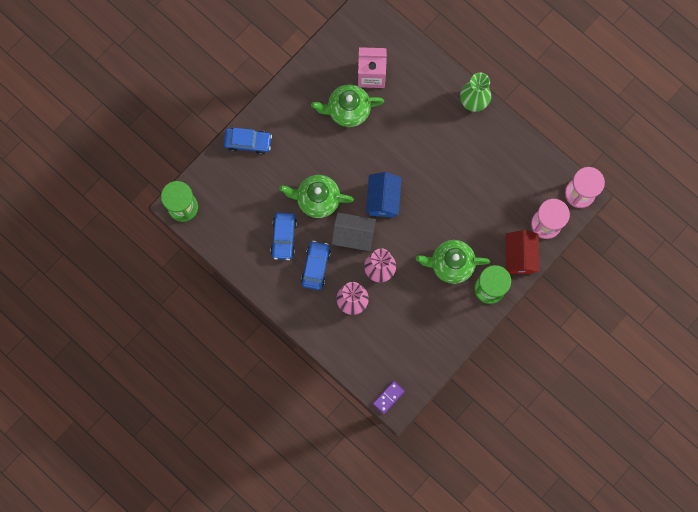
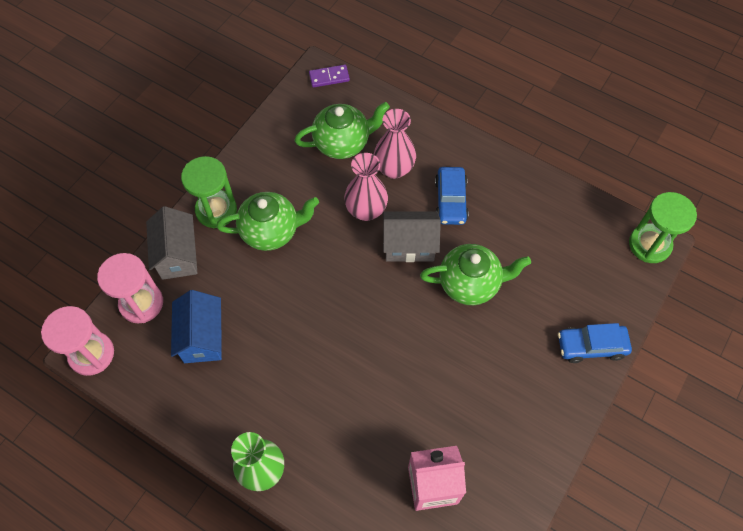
camera: 170 degrees right, 15 degrees down
blue car [271,213,297,260] -> none
green teapot [311,84,384,127] -> green teapot moved to [295,102,390,159]
blue house [366,172,402,218] -> blue house moved to [171,290,222,363]
purple domino [373,381,405,414] -> purple domino turned 45 degrees clockwise [309,65,350,87]
red house [505,230,539,274] -> grey house [146,206,197,280]

